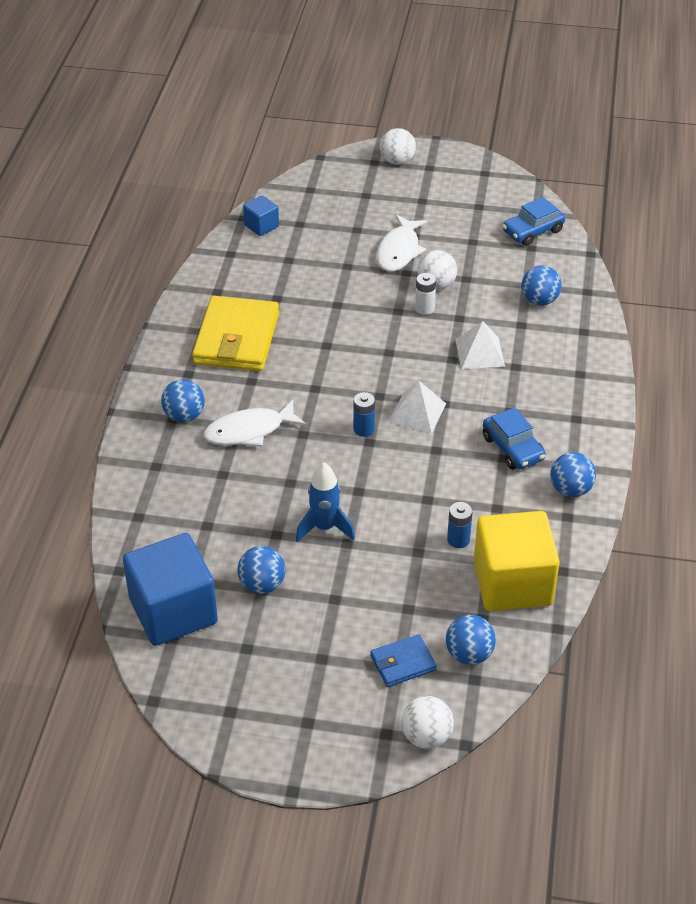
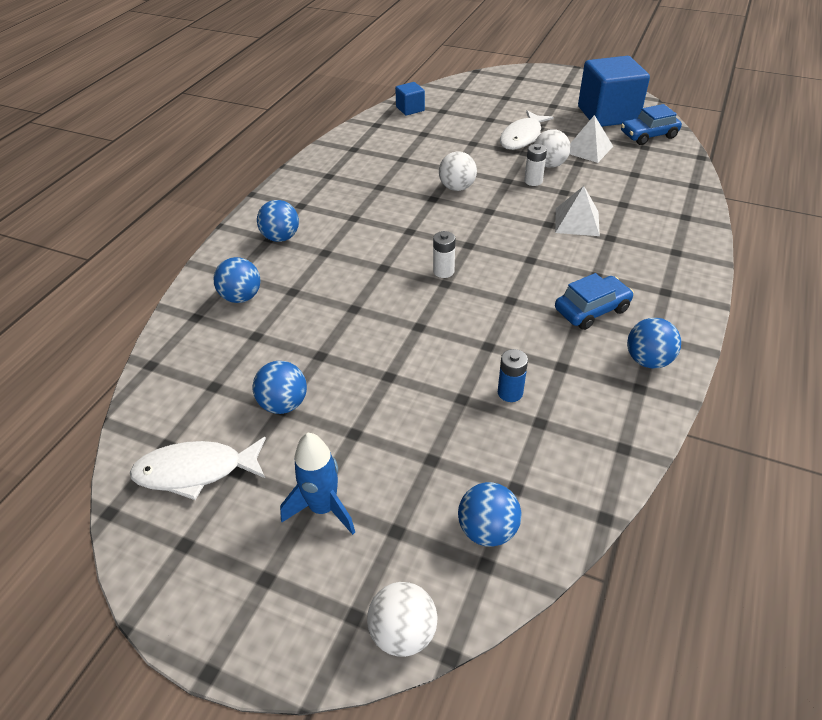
camera: 15 degrees right, 0 degrees up
blue cube [123,533,218,646] -> blue cube moved to [578,56,650,127]
yellow wallet [192,296,279,371] -> none
white fish [204,400,306,446] -> white fish moved to [130,437,266,500]
blue rocket [296,462,355,542] -> blue rocket moved to [280,433,355,535]
blue battery [353,392,375,437] -> white battery [433,231,456,278]
blue wallet [370,634,437,687] -> none
white ball [380,128,416,165] -> white ball moved to [439,151,477,191]
white pyramid [389,381,446,434] -> white pyramid moved to [570,115,613,163]
yellow cube [474,511,560,611] -> none
blue car [483,407,546,470] -> blue car turned 105 degrees counterclockwise [555,273,634,330]
blue ball [522,265,562,306] -> blue ball moved to [214,257,260,303]

